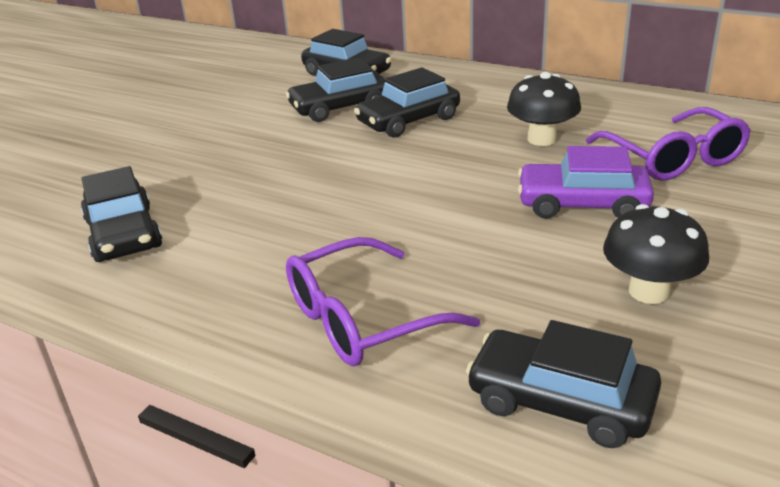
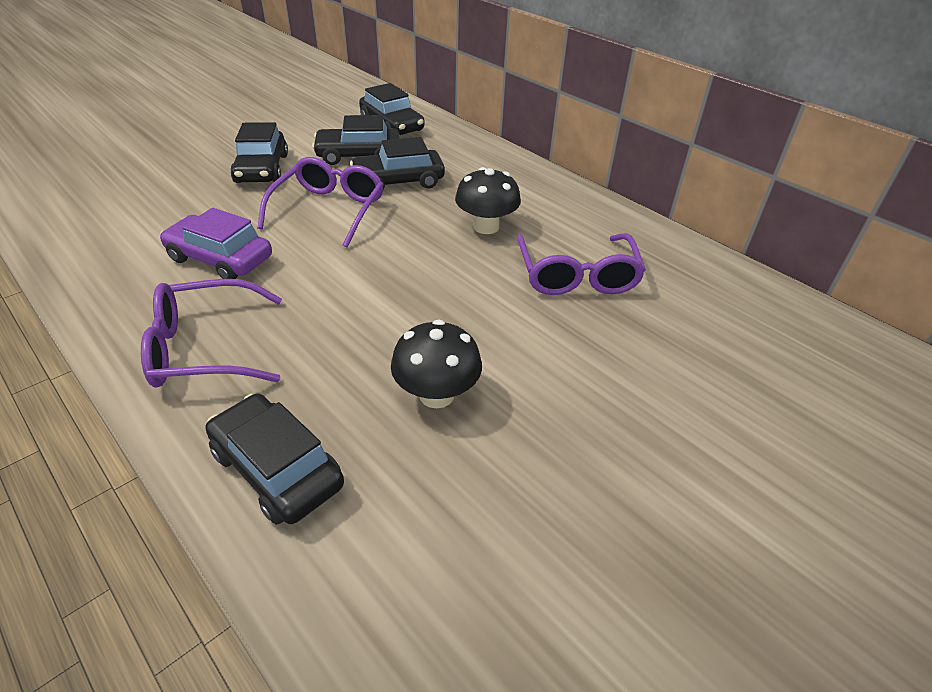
camera: 15 degrees right, 10 degrees up
black car [81,166,162,262] -> black car moved to [230,122,288,183]
purple car [518,146,654,218] -> purple car moved to [160,208,272,279]
none -> purple glasses [257,157,384,248]

